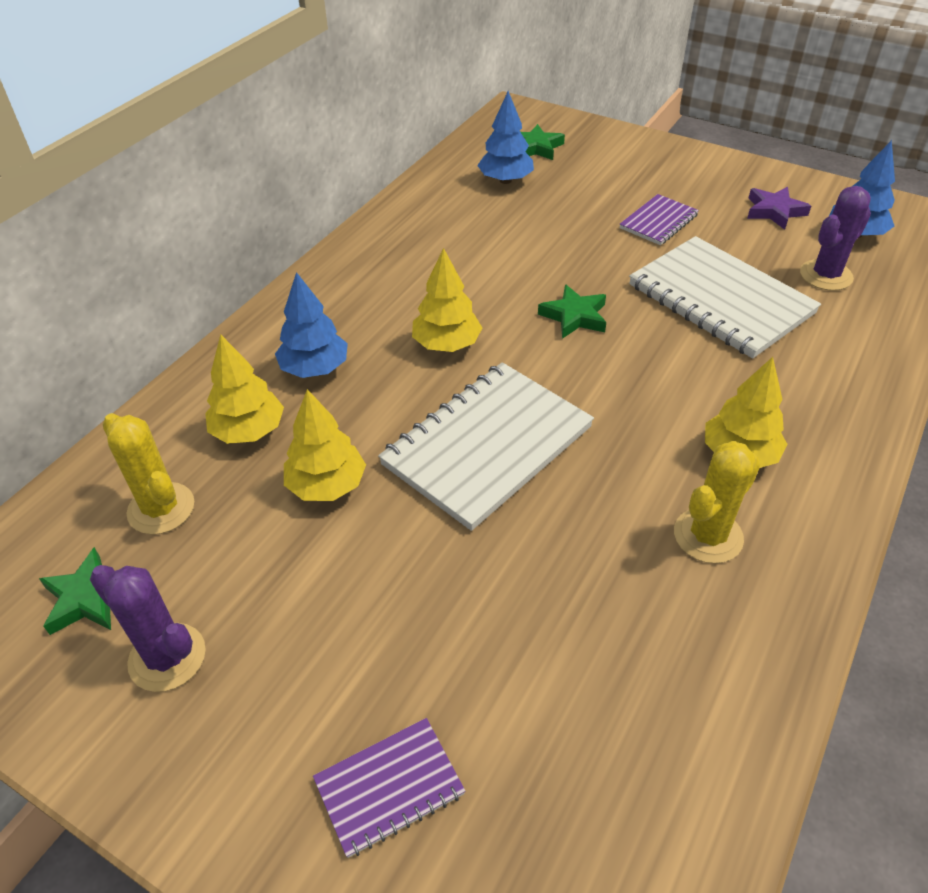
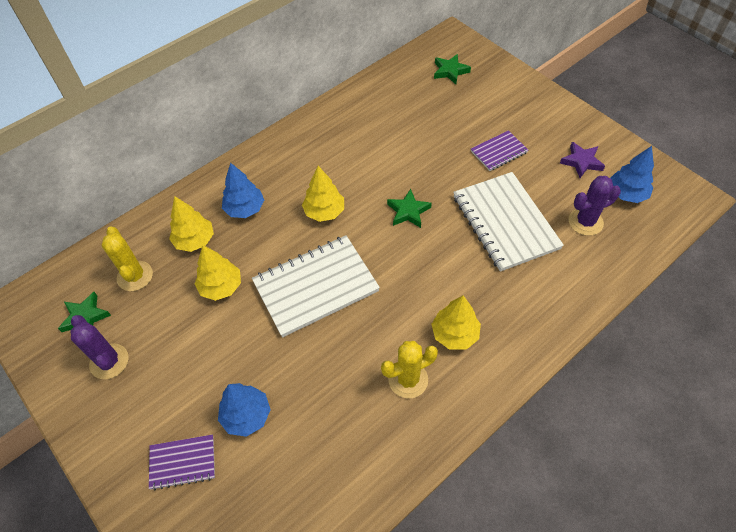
camera: 20 degrees right, 10 degrees up
blue tree [477,91,534,184] -> blue tree moved to [218,383,271,437]

